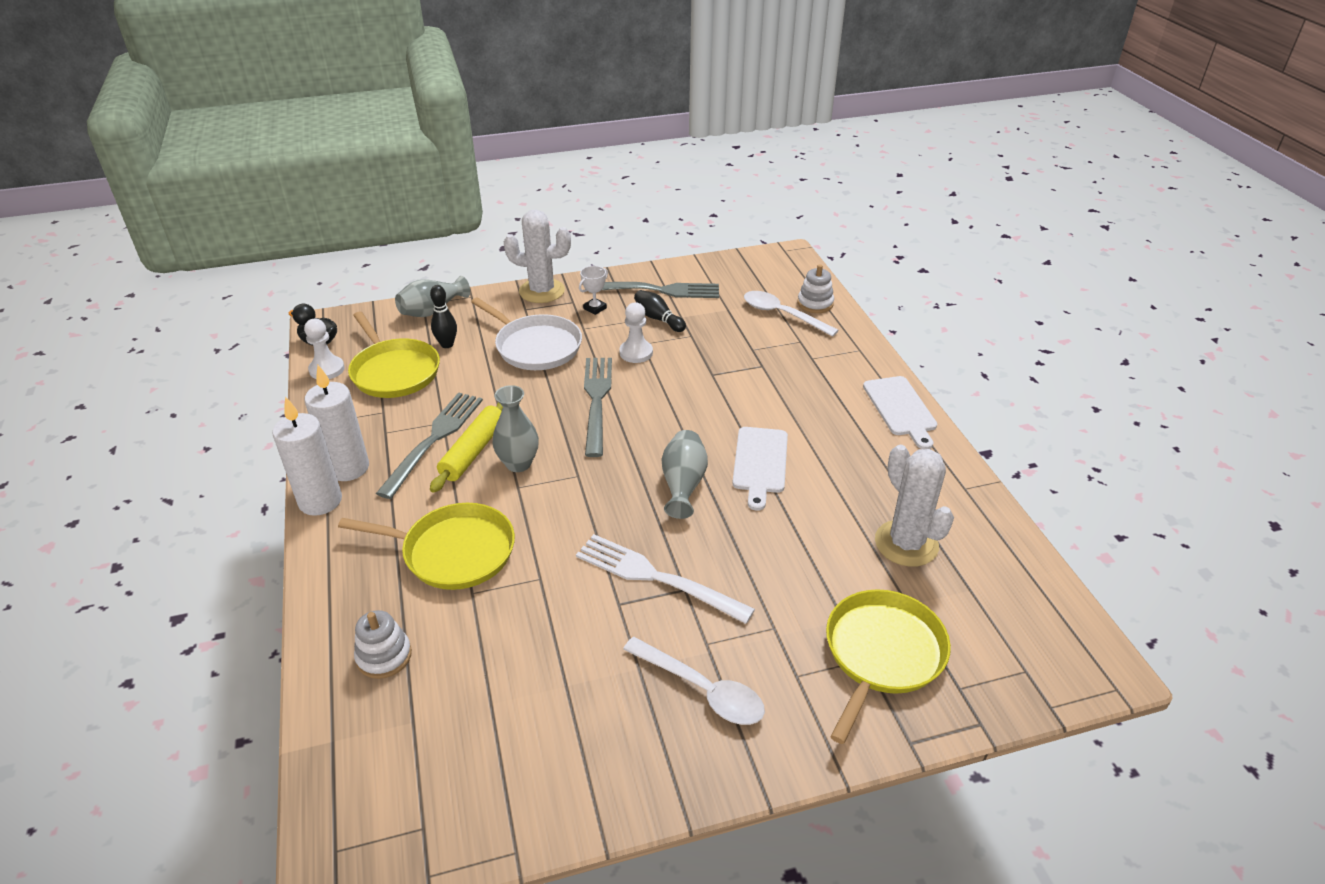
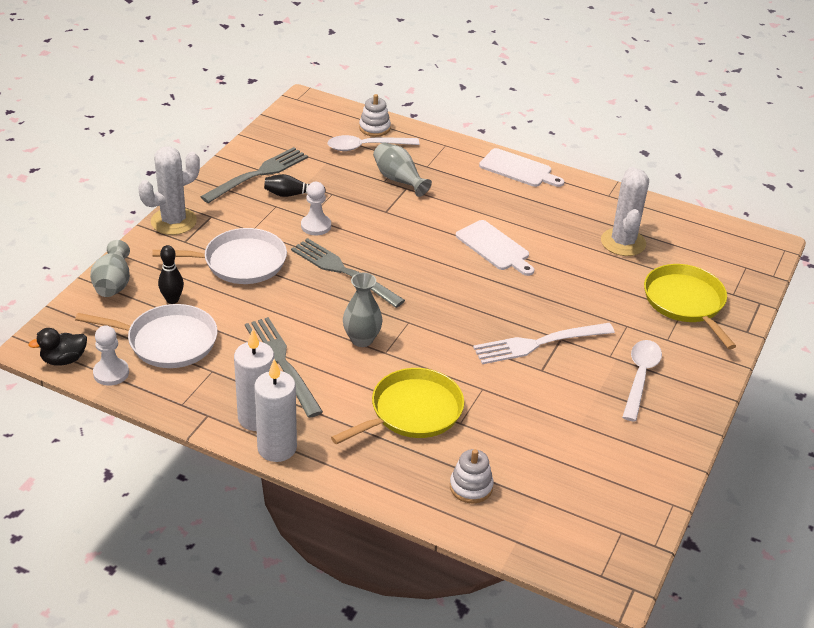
camera: 50 degrees left, 0 degrees up
yellow pan [348,312,440,398] -> white pan [75,304,217,368]
yellow rolling pin [430,402,503,493] -> none
white trophy [579,266,608,315] -> none
white spoon [623,637,765,725] -> white spoon turned 60 degrees counterclockwise [622,340,662,422]
grey vase [662,430,708,519] -> grey vase moved to [373,143,432,197]
white cactus [875,445,954,567] -> white cactus turned 75 degrees clockwise [601,167,649,256]

